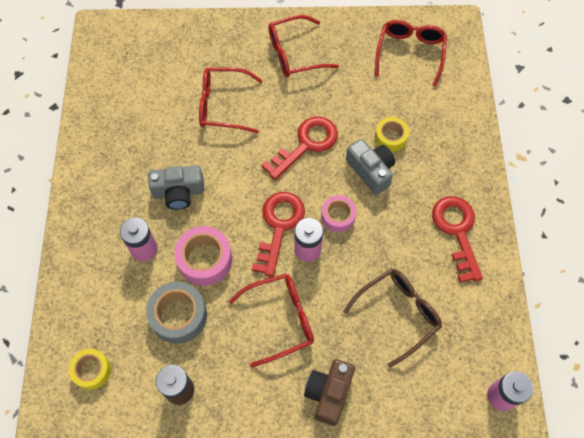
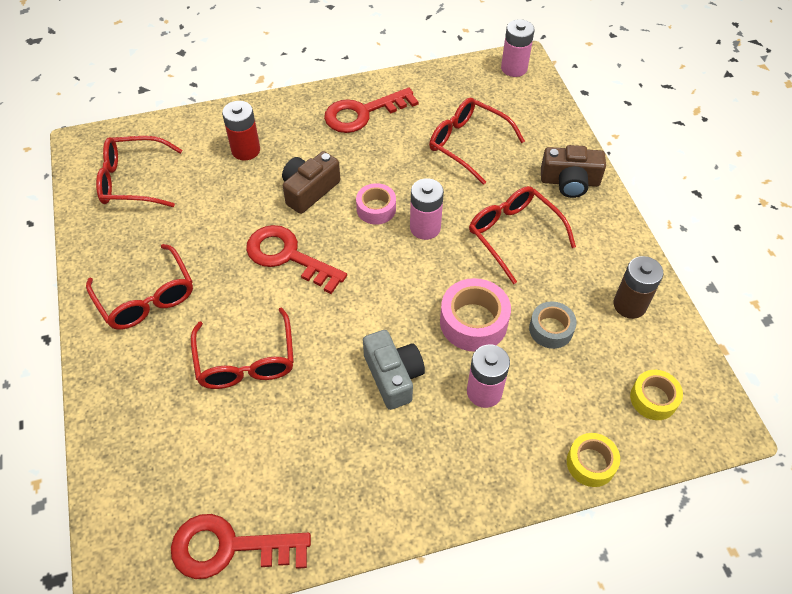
camera: 105 degrees left, 10 degrees down
grey tape [146,282,207,344] -> grey tape [529,301,577,349], size x0.64
red key [251,192,305,277] -> red key moved to [171,514,311,579]
brown glasses [343,268,442,368] -> red glasses [429,98,525,185]
grey camera [346,139,395,195] -> brown camera [282,151,340,214]
yellow tape [375,117,409,152] -> yellow tape moved to [567,433,620,487]
none -> red battery [222,101,260,160]

